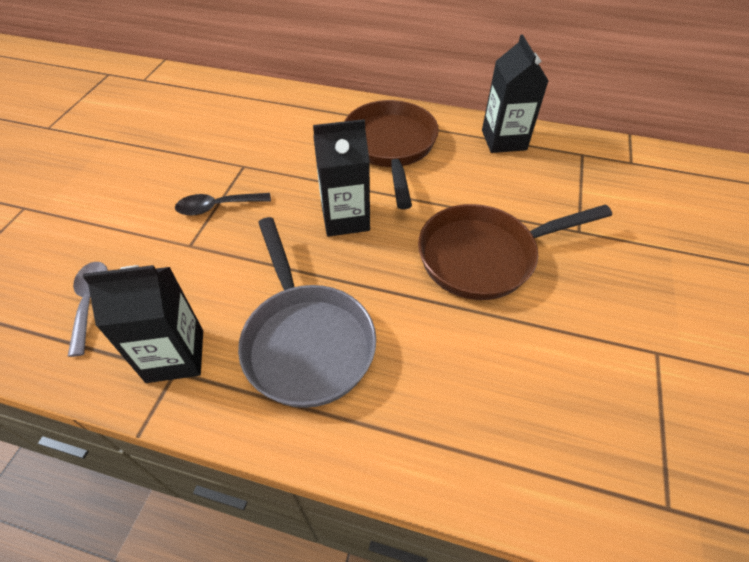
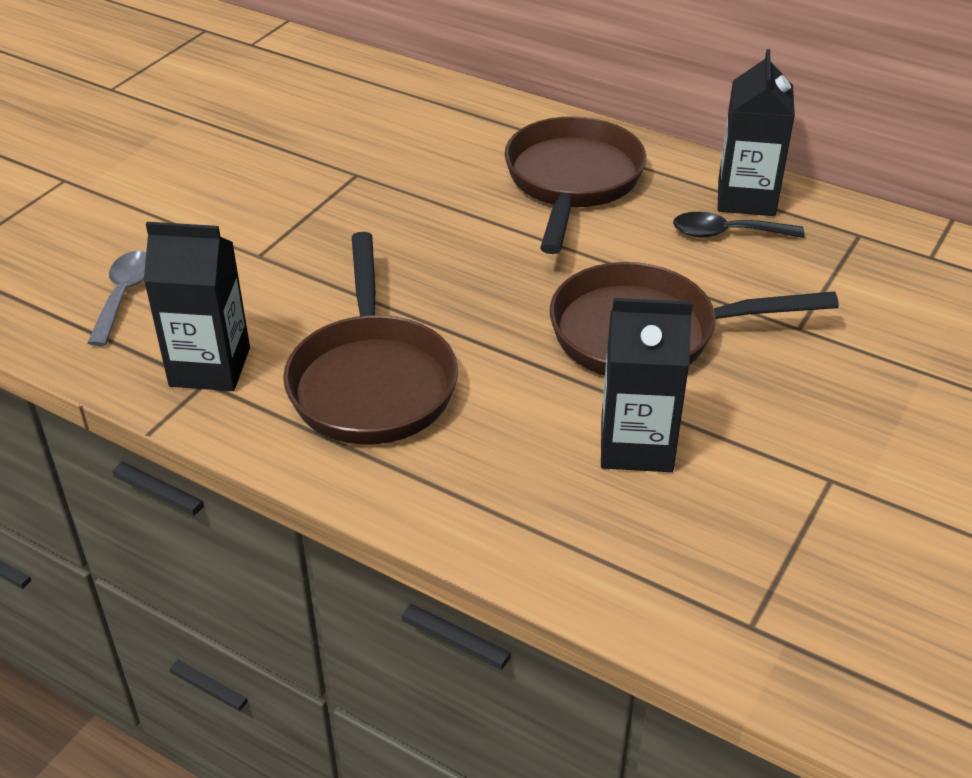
camera: 15 degrees right, 10 degrees down
black spoon [175,193,271,216] -> black spoon moved to [673,212,805,238]
grey pan [238,217,376,408] -> brown pan [283,232,458,445]
black carton [313,119,370,237] -> black carton moved to [601,298,693,472]

